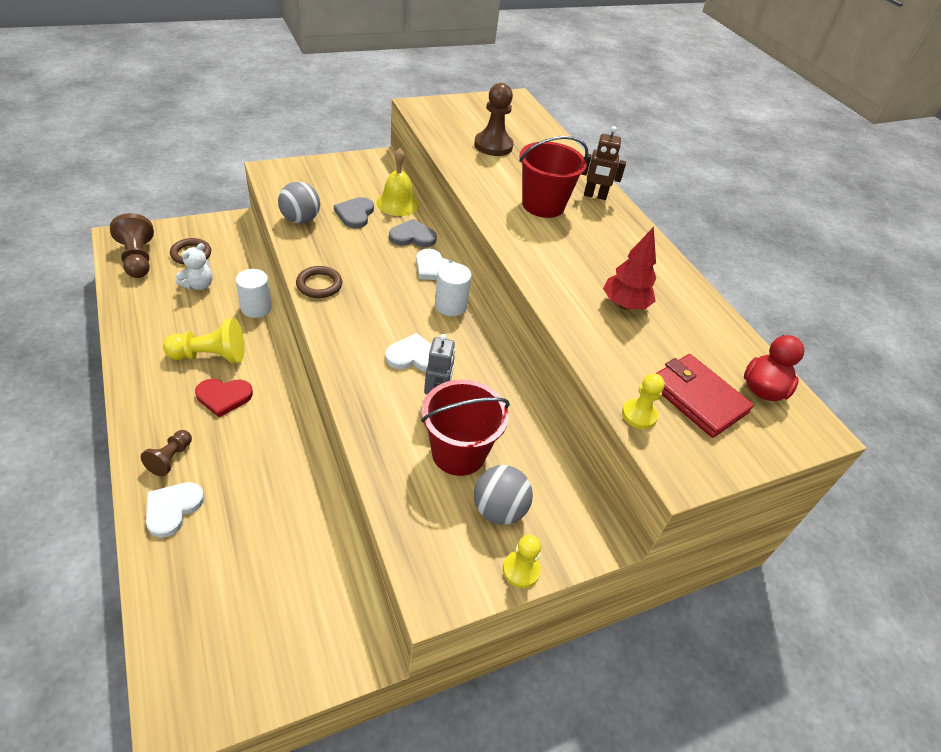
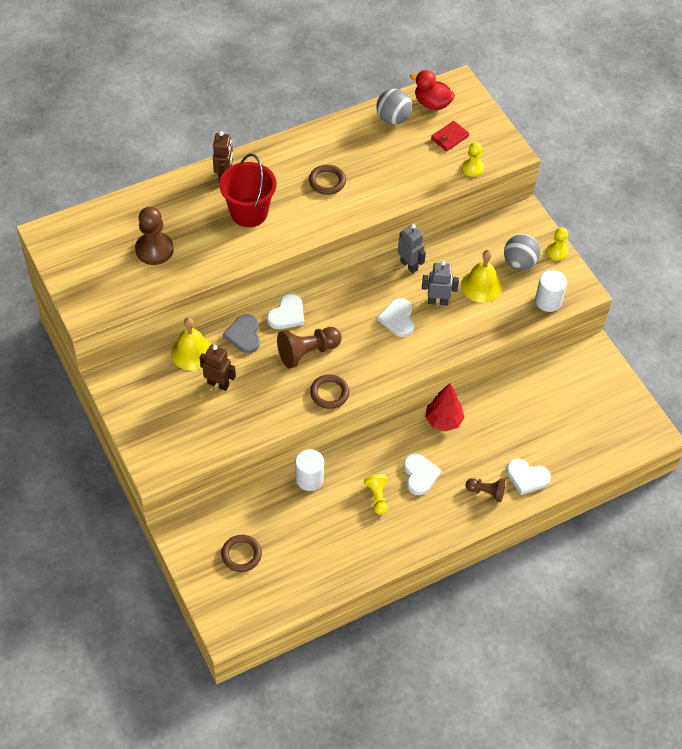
camera: 90 degrees left, 10 degrees up
brown pawn [110,213,154,278] -> brown pawn moved to [277,327,342,368]
yellow pawn [163,318,244,364] -> yellow pawn [364,474,388,515], size x0.61
white teddy bear [176,243,213,290] -> none
red heart [195,379,253,417] -> white heart [403,453,442,495]
grey ball [278,182,320,224] -> grey ball moved to [376,89,412,125]
grey heart [334,197,374,229] -> brown robot [199,345,236,391]
red bucket [421,380,510,476] -> yellow bell [461,250,502,303]
white cylinder [435,263,472,316] -> white cylinder moved to [535,270,567,312]
red tree [603,227,656,309] -> red tree moved to [425,383,465,432]
red wallet [655,354,754,438] -> red wallet [431,121,469,151], size x0.60
none -> brown ring [309,165,346,195]
none -> grey robot [398,224,426,273]

